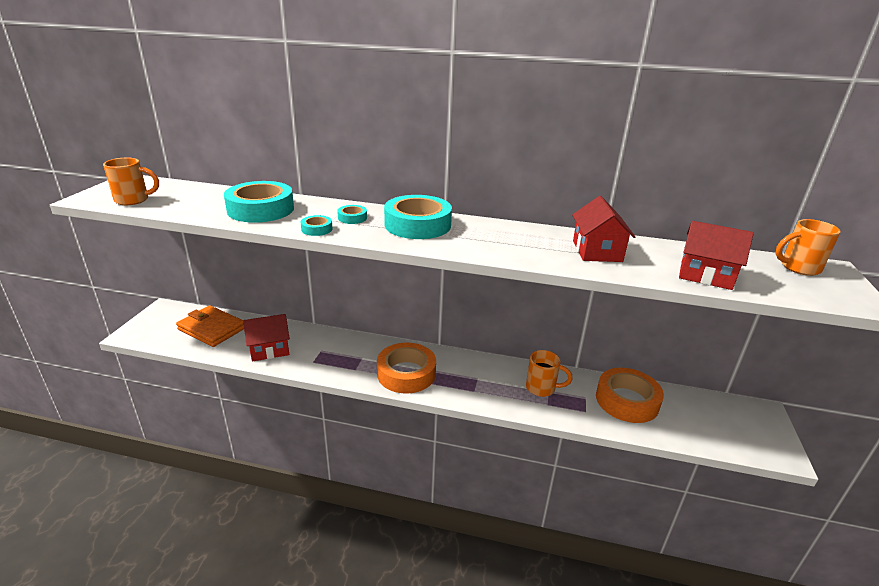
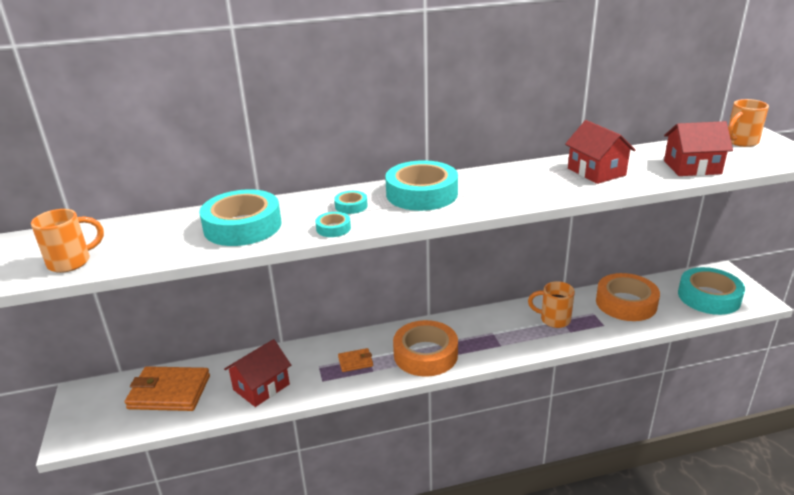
camera: 25 degrees left, 0 degrees up
orange mug [526,350,573,397] -> orange mug turned 150 degrees counterclockwise [528,281,575,328]
none -> orange wallet [338,348,373,372]
none -> turquoise tape [678,267,745,315]

